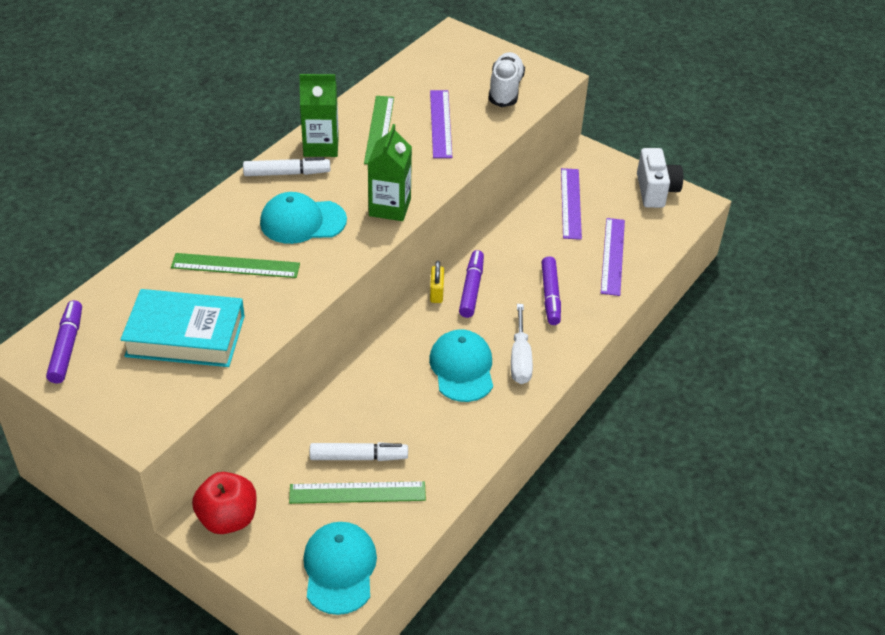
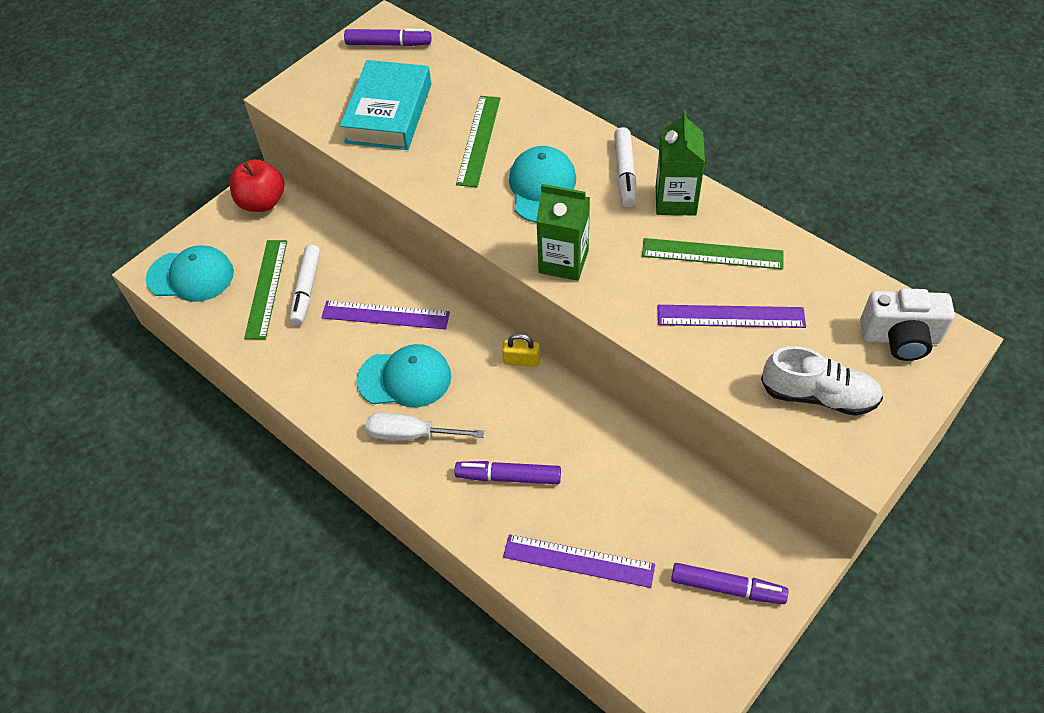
camera: 100 degrees right, 10 degrees up
purple marker [459,250,484,318] -> purple marker moved to [671,563,788,604]
purple ruler [561,168,582,240] -> purple ruler moved to [321,301,450,329]
white camera [637,148,683,208] -> white camera moved to [860,288,955,361]

